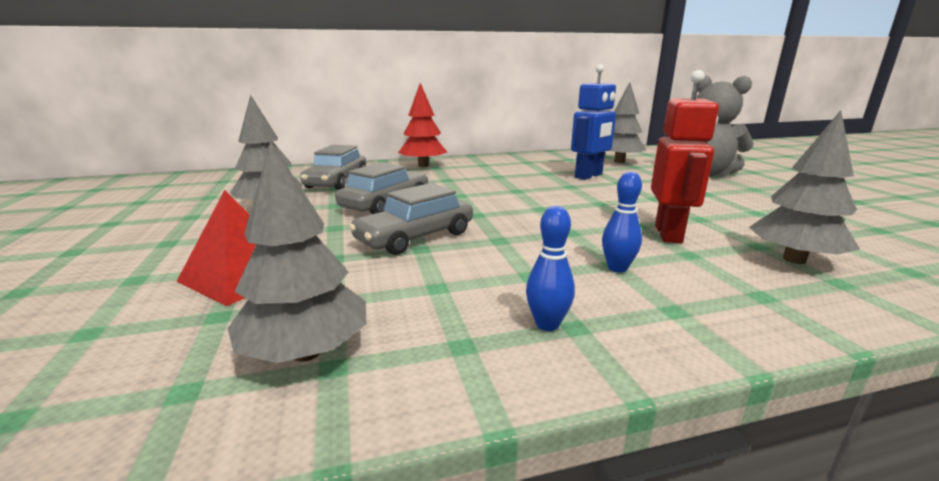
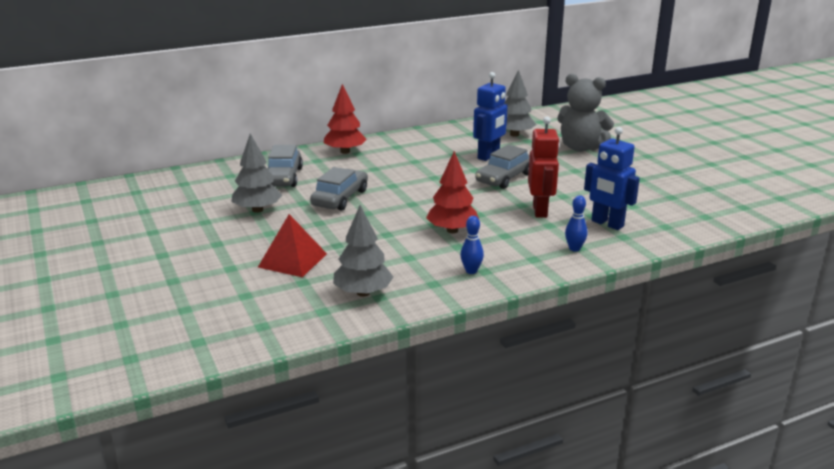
camera: 10 degrees left, 5 degrees up
grey car [349,183,473,255] -> grey car moved to [475,145,530,189]
blue bowling pin [602,172,642,273] -> blue bowling pin moved to [565,195,588,252]
grey tree [749,110,860,264] -> blue robot [584,127,640,230]
none -> red tree [426,151,479,233]

